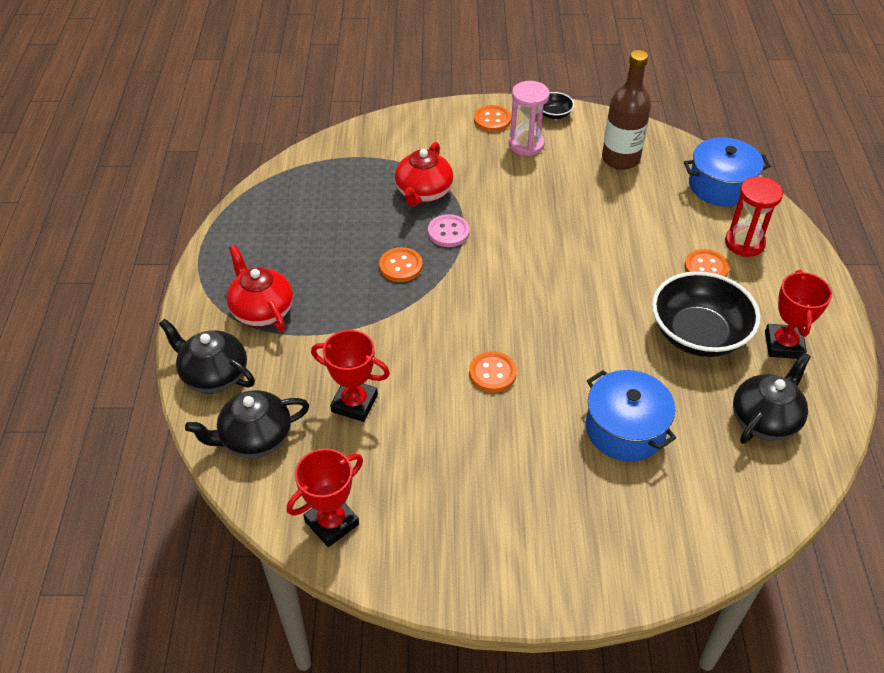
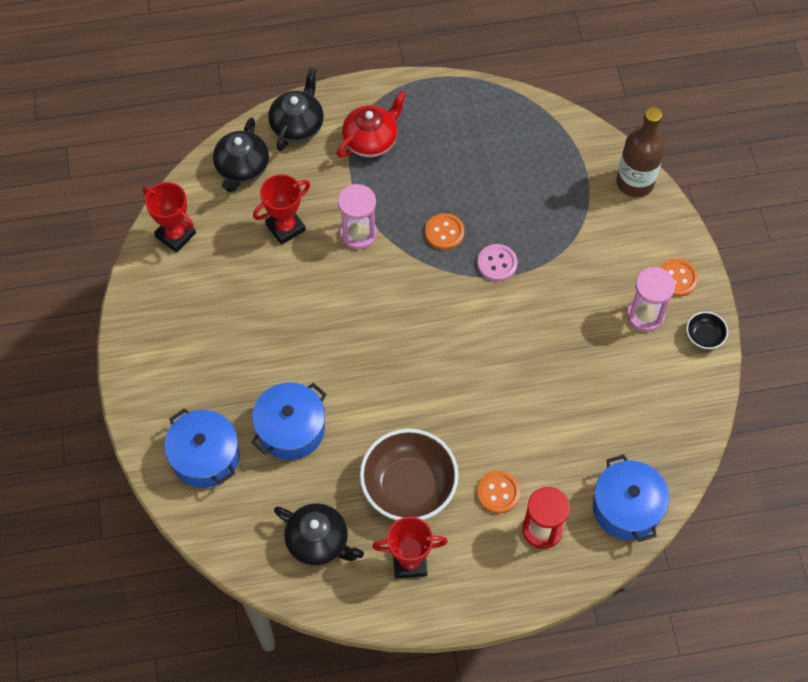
camera: 80 degrees right, 15 degrees up
black teapot [185,390,309,458] -> black teapot turned 135 degrees counterclockwise [213,117,269,192]
red trophy [311,330,390,422] -> red trophy turned 45 degrees clockwise [253,174,310,245]
red teapot [395,142,453,207] -> none
orange button [469,351,517,393] -> none
brown bottle [602,50,651,170] -> brown bottle moved to [616,107,665,197]
black bowl [652,271,760,357] -> brown bowl [360,429,459,520]
none -> blue pot [164,408,240,488]
none -> pink hourglass [338,184,377,249]

